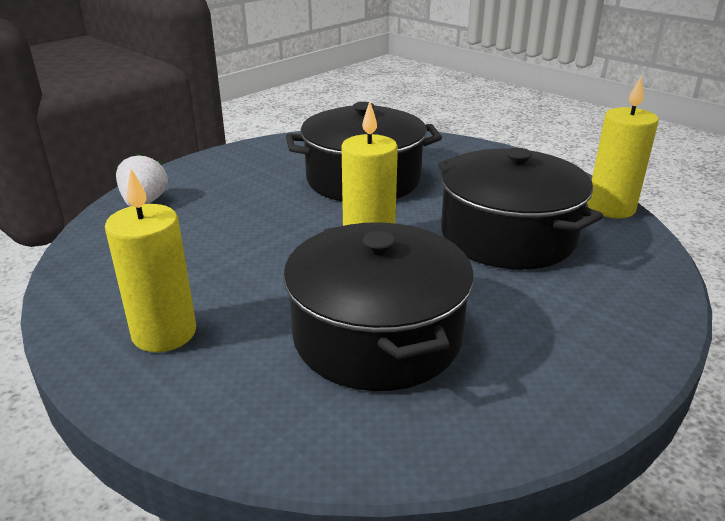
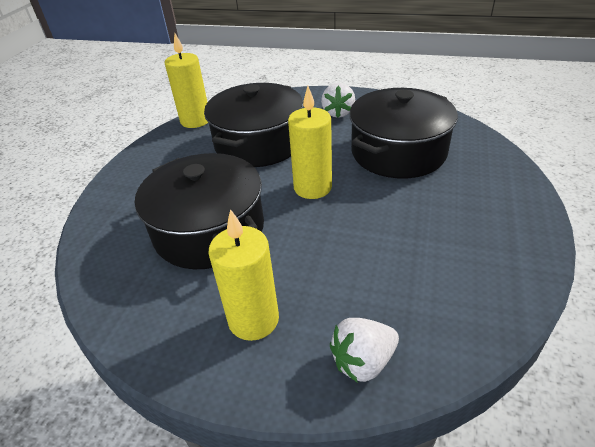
camera: 115 degrees left, 10 degrees up
yellow candle [105,169,196,352] -> yellow candle moved to [209,209,279,341]
none -> white strawberry [321,83,355,118]

